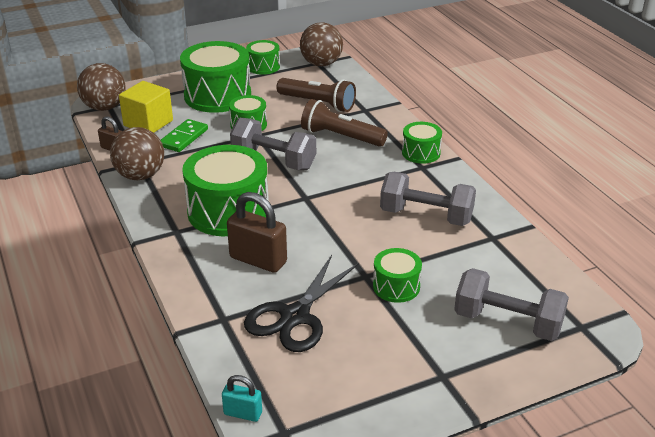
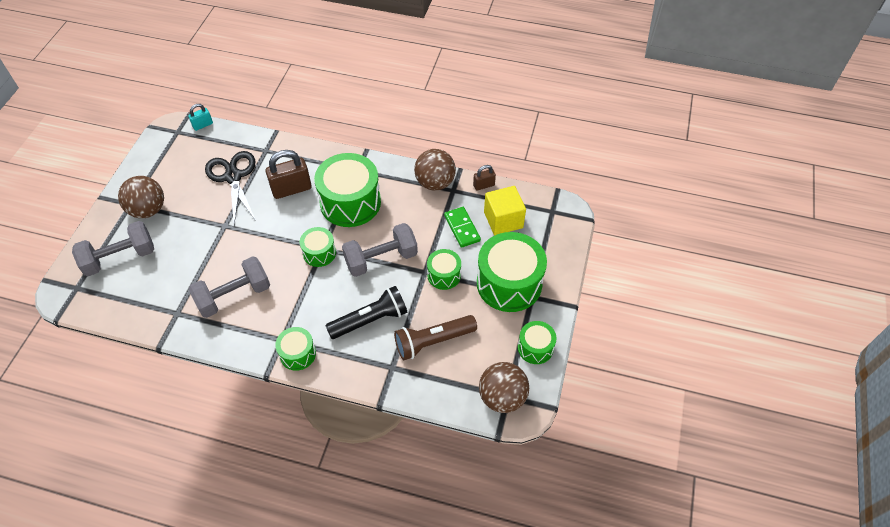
camera: 130 degrees right, 20 degrees up
brown ball [77,63,126,111] -> brown ball moved to [118,176,164,218]
brown flashlight [301,99,388,147] -> black flashlight [325,286,407,339]
green drum [373,248,422,303] -> green drum moved to [300,227,336,267]

